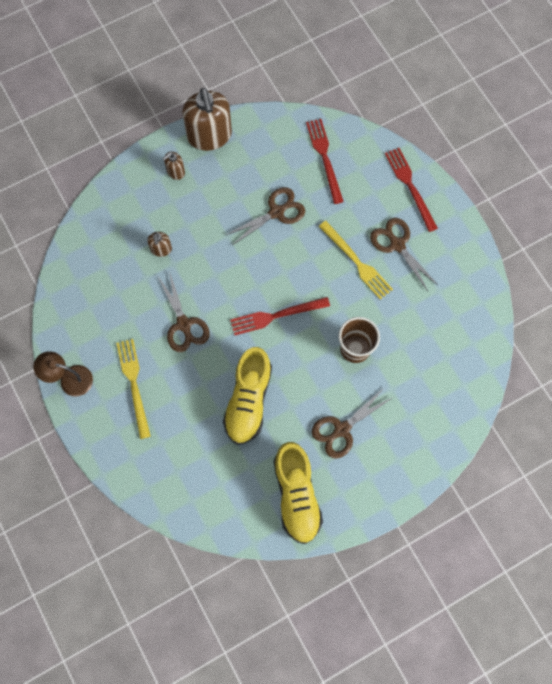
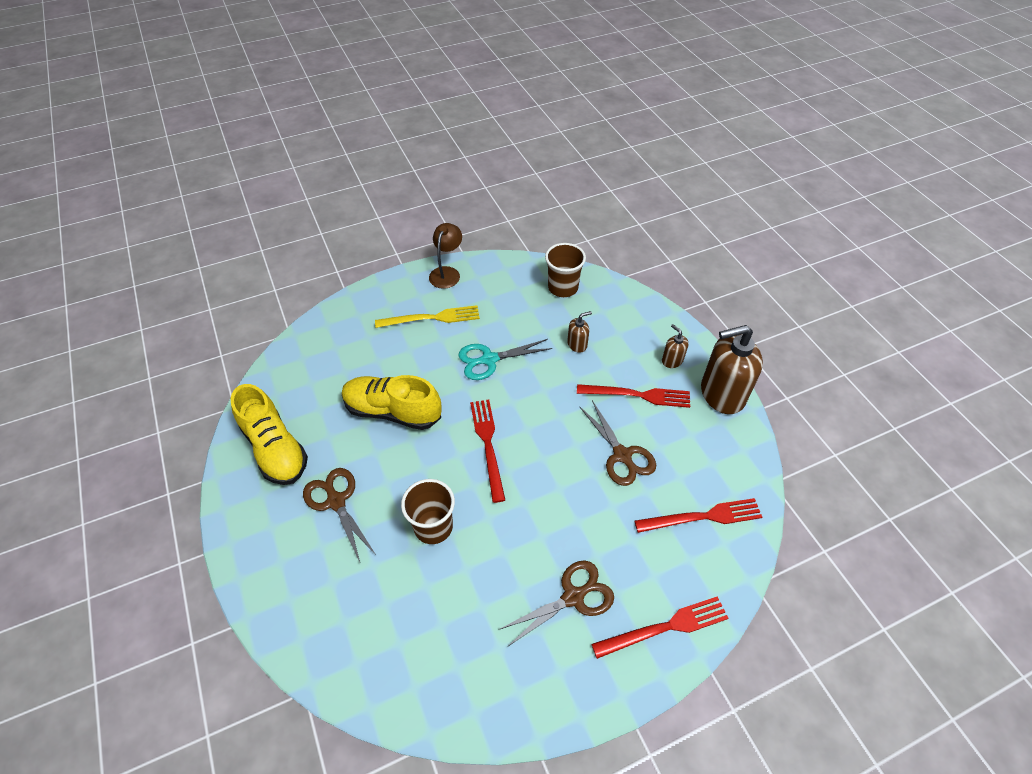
camera: 95 degrees right, 20 degrees down
brown soap dispenser [147,232,172,257] -> brown soap dispenser turned 150 degrees clockwise [567,311,592,353]
brown scissors [157,271,209,352] -> turquoise scissors [458,339,552,380]
yellow shoe [274,442,323,544] -> yellow shoe turned 120 degrees counterclockwise [231,384,308,485]
yellow fork [318,221,393,300] -> none
none -> brown cup [545,243,586,297]
none -> red fork [577,384,690,408]

